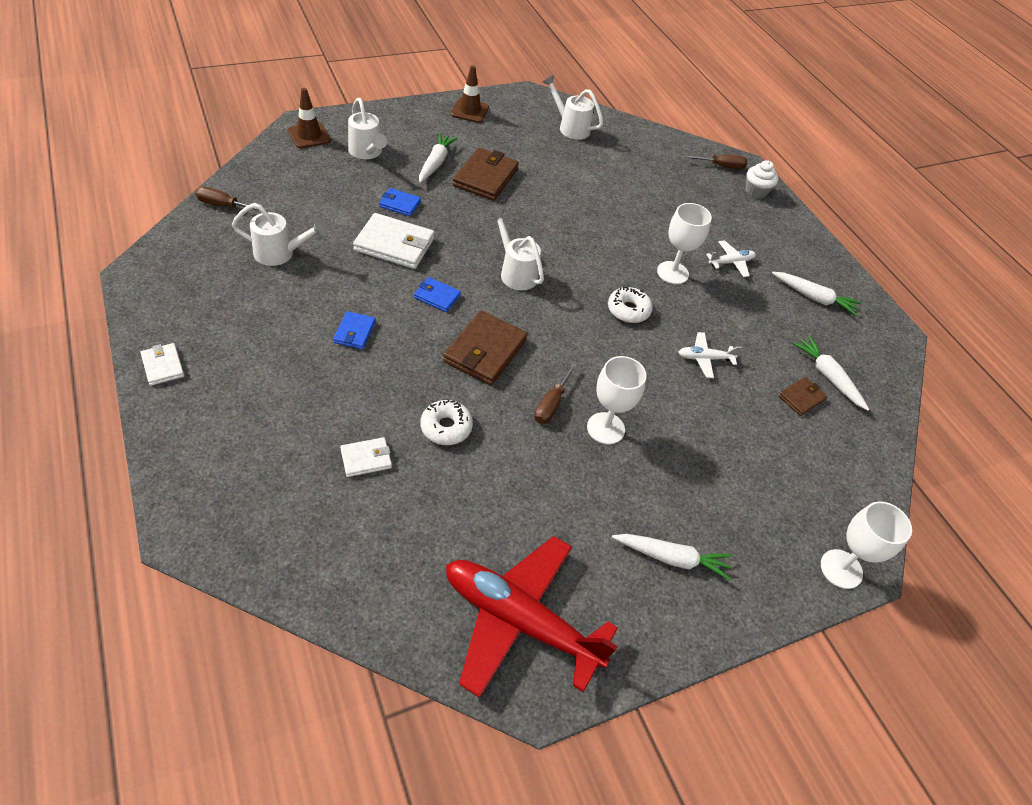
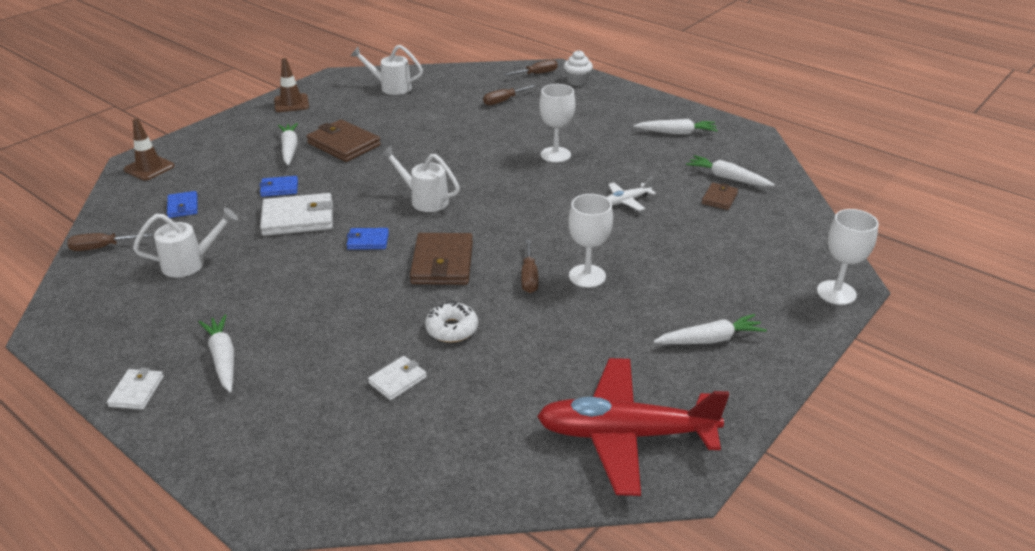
camera: 20 degrees left, 15 degrees down
white wallet [140,343,184,386] -> white wallet turned 60 degrees clockwise [107,368,164,410]
blue wallet [333,311,376,349] -> blue wallet moved to [167,191,198,218]
white watering can [348,98,387,159] -> none
brown wallet [453,148,519,201] -> brown wallet turned 45 degrees counterclockwise [306,119,381,162]
white donut [608,287,653,323] -> none
white plane [706,240,756,277] -> none
none -> white carrot [199,314,234,393]
none -> brown screwdriver [483,85,536,105]

